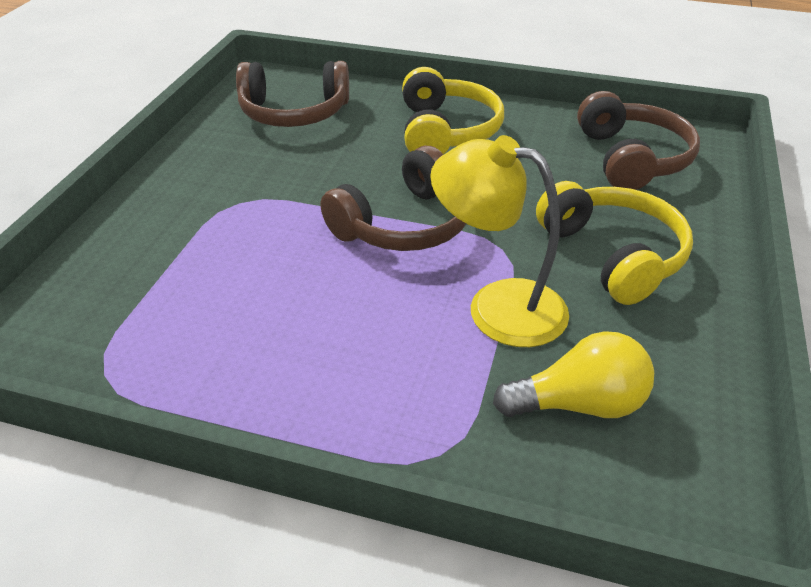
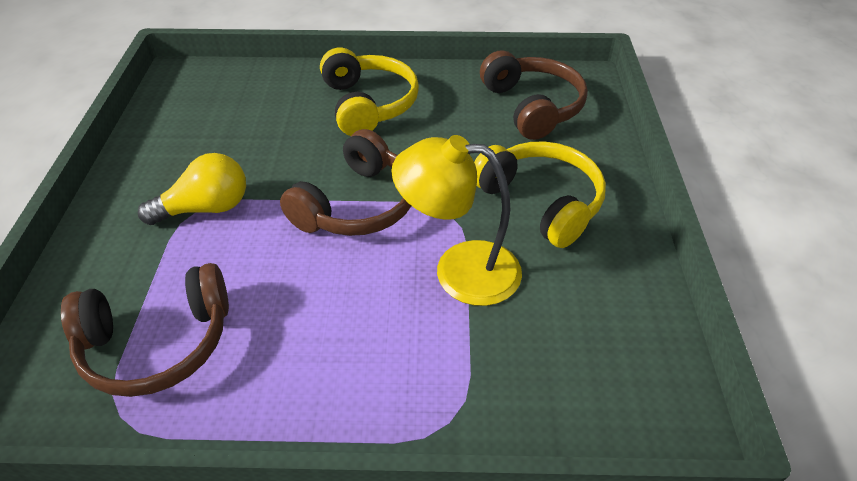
camera: 15 degrees left, 5 degrees up
brown headphones [236,61,349,127] -> brown headphones moved to [61,263,229,397]
yellow light bulb [493,331,654,418] -> yellow light bulb moved to [138,153,246,225]

